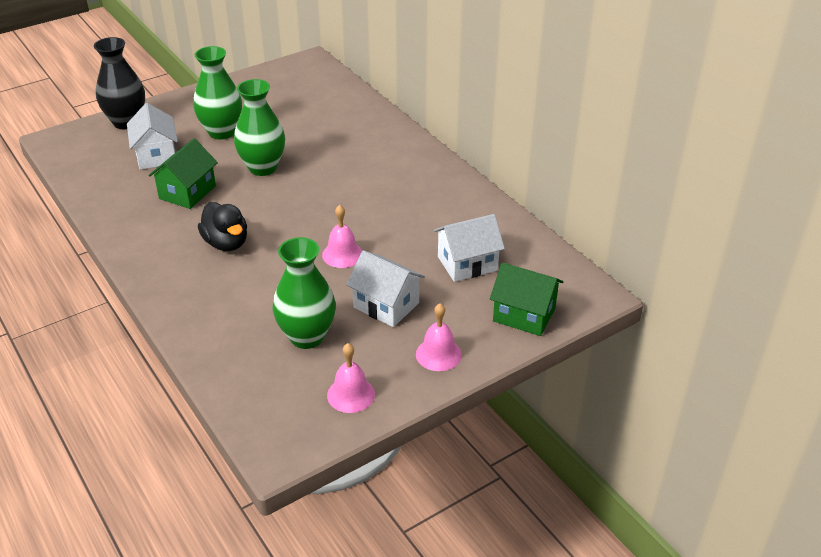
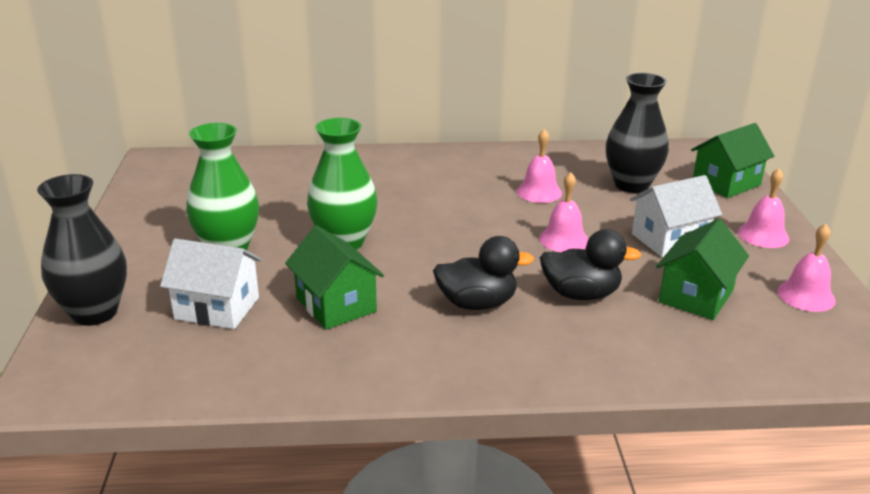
camera: 60 degrees left, 10 degrees down
green vase [273,237,336,349] -> green house [656,219,749,320]
white house [434,214,505,282] -> black vase [606,73,669,193]
none -> pink bell [517,129,562,203]
none -> black duck [540,229,641,300]

